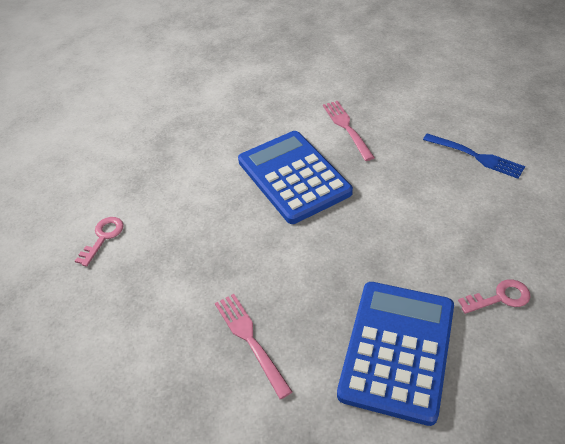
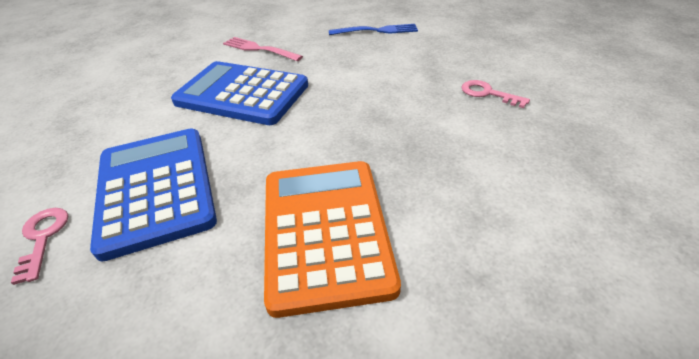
camera: 40 degrees left, 5 degrees down
pink fork [215,294,293,399] -> orange calculator [264,161,401,318]
blue calculator [337,282,454,426] -> blue calculator moved to [90,128,217,262]
pink key [458,279,531,314] -> pink key turned 90 degrees counterclockwise [461,80,530,108]

